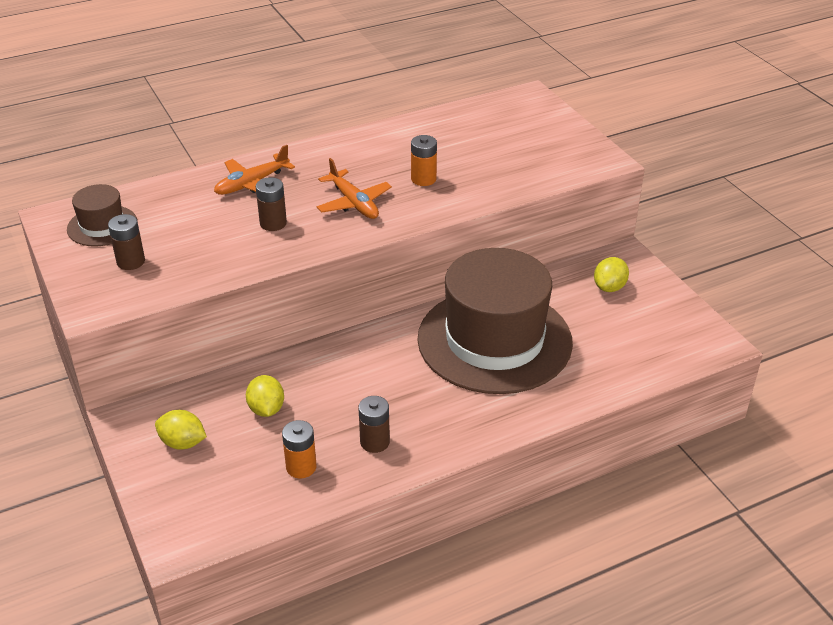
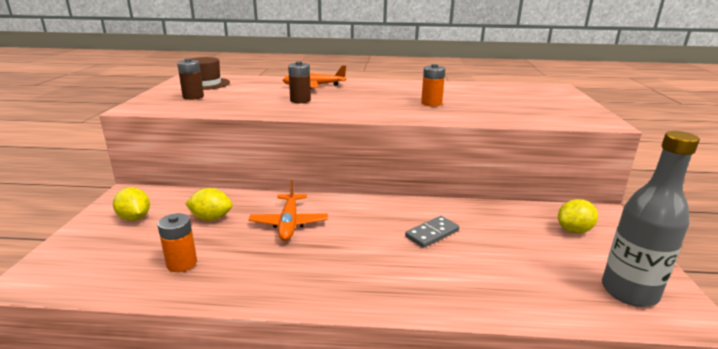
camera: 30 degrees right, 15 degrees down
yellow lemon [246,375,284,417] -> yellow lemon turned 75 degrees clockwise [185,188,232,221]
orange plane [317,158,392,219] -> orange plane moved to [249,180,328,241]
brown battery [358,396,390,453] -> none
brown hat [418,248,573,394] -> grey domino [405,216,459,248]
none -> grey bottle [602,131,700,307]

